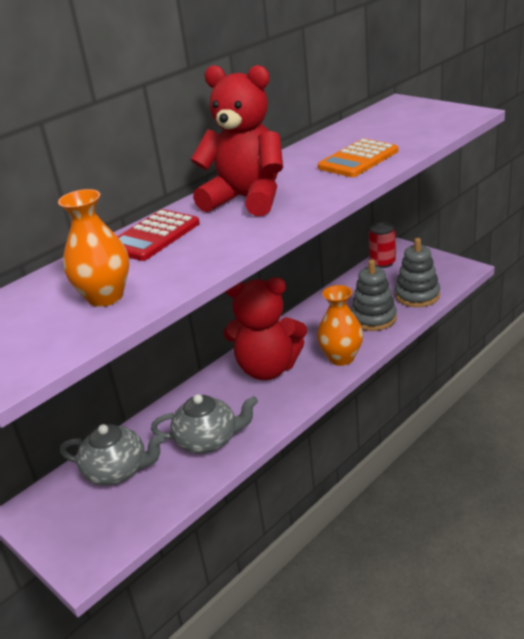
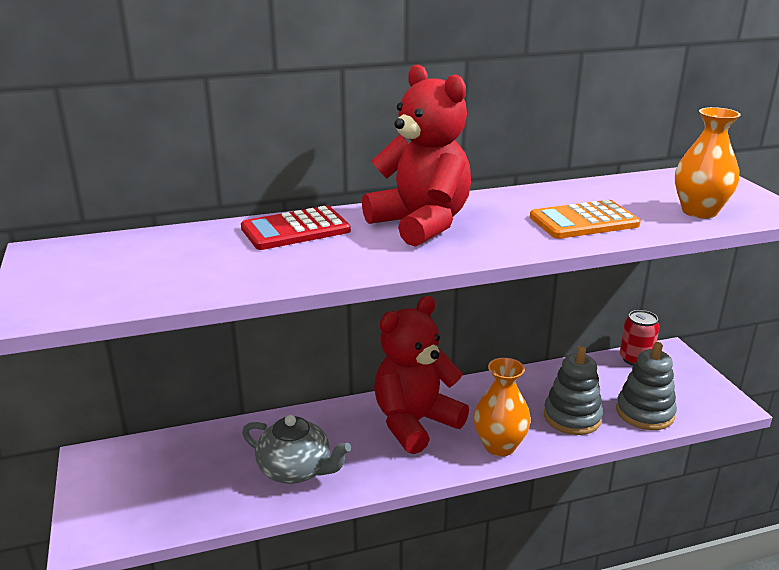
camera: 25 degrees right, 5 degrees down
orange vase [58,189,129,307] -> orange vase moved to [675,107,741,218]
grey teapot [60,424,164,485] -> none
red teddy bear [224,277,307,380] -> red teddy bear turned 105 degrees clockwise [374,296,469,454]

